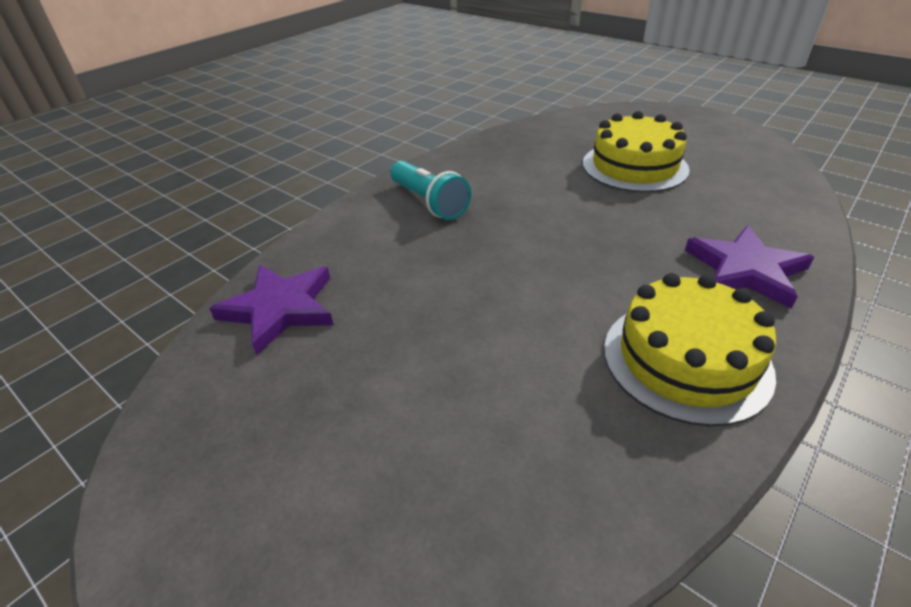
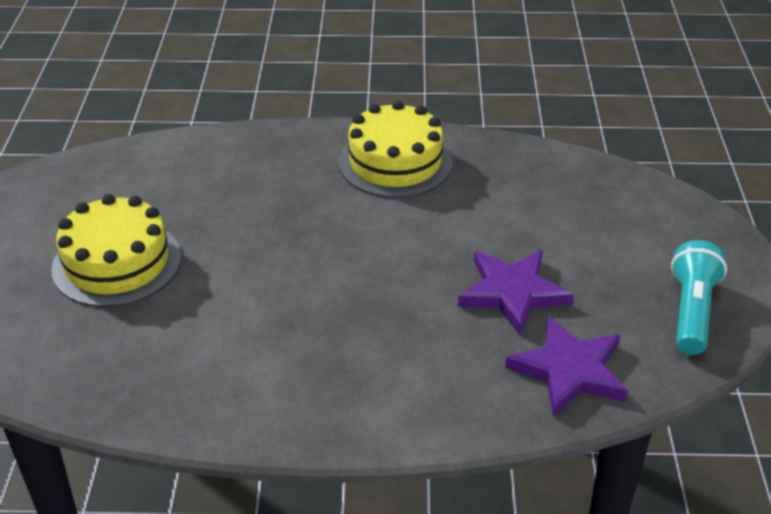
camera: 130 degrees left, 0 degrees up
turquoise flashlight [390,161,471,220] -> turquoise flashlight moved to [671,240,727,355]
purple star [685,225,814,309] -> purple star moved to [458,250,574,335]

